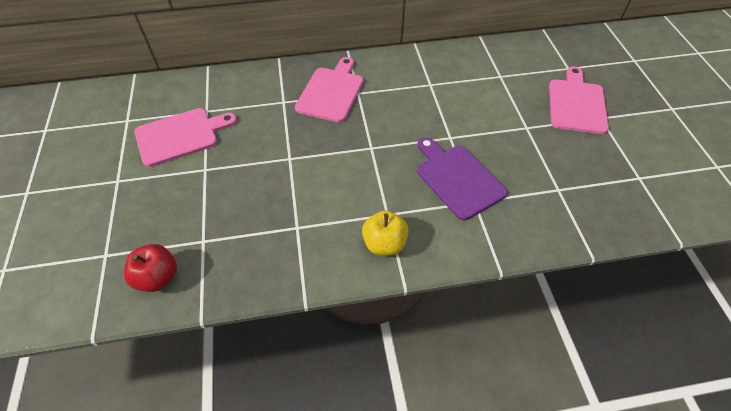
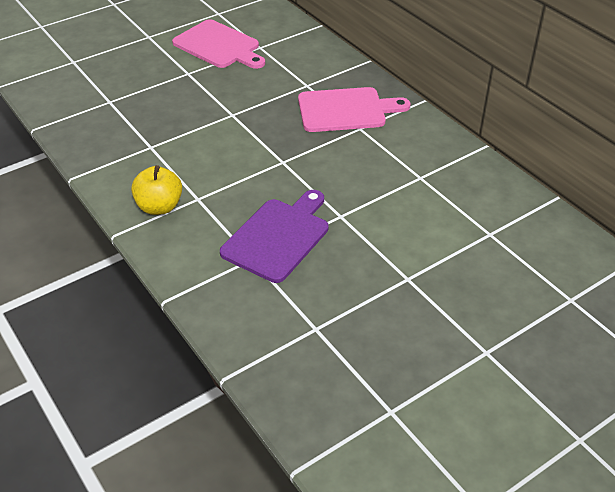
camera: 65 degrees right, 10 degrees down
red apple [124,244,177,292] -> none
pink cutting board [549,66,609,134] -> none

